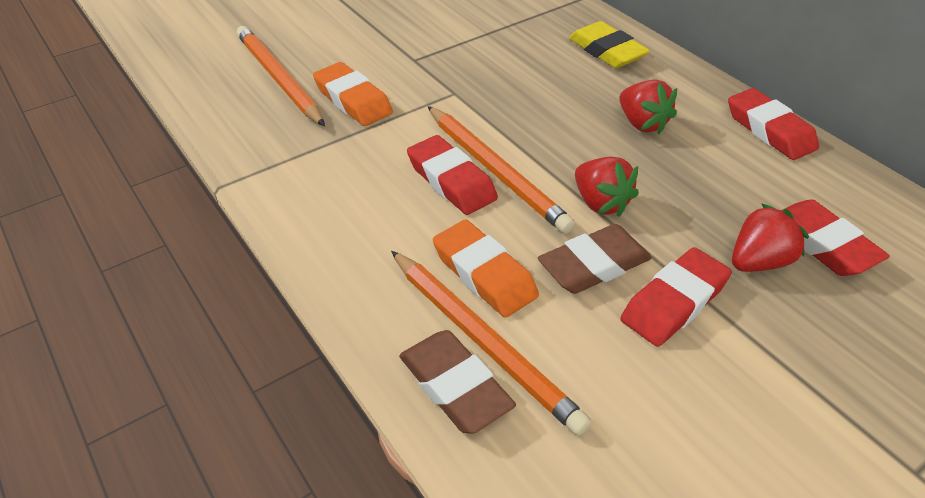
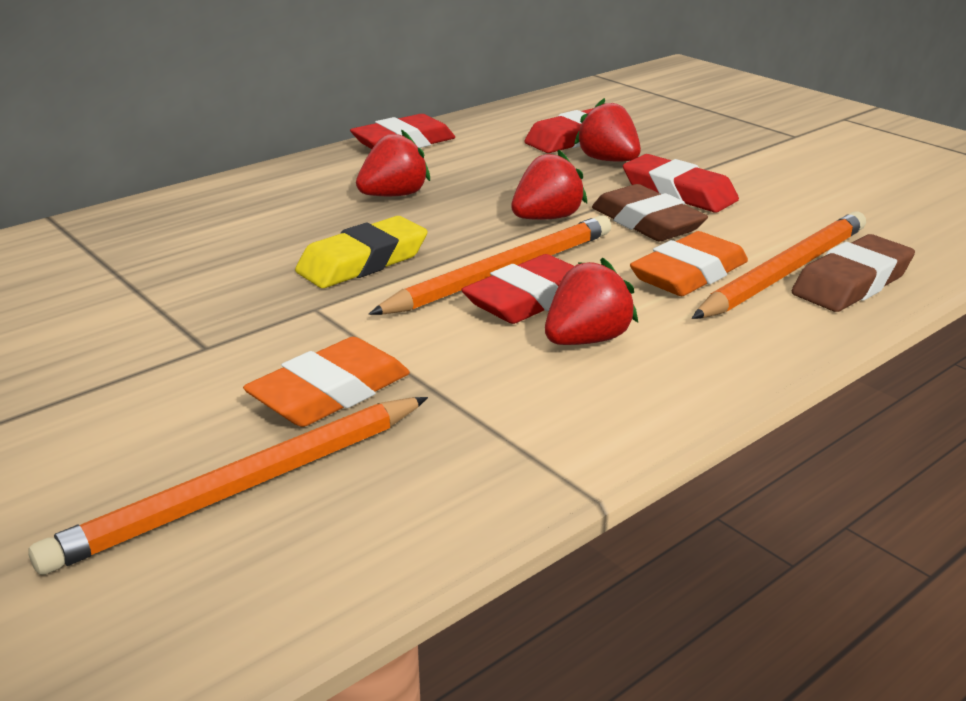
camera: 95 degrees left, 15 degrees down
yellow eraser [569,21,650,68] -> yellow eraser moved to [295,216,427,288]
none -> red strawberry [545,257,638,345]

